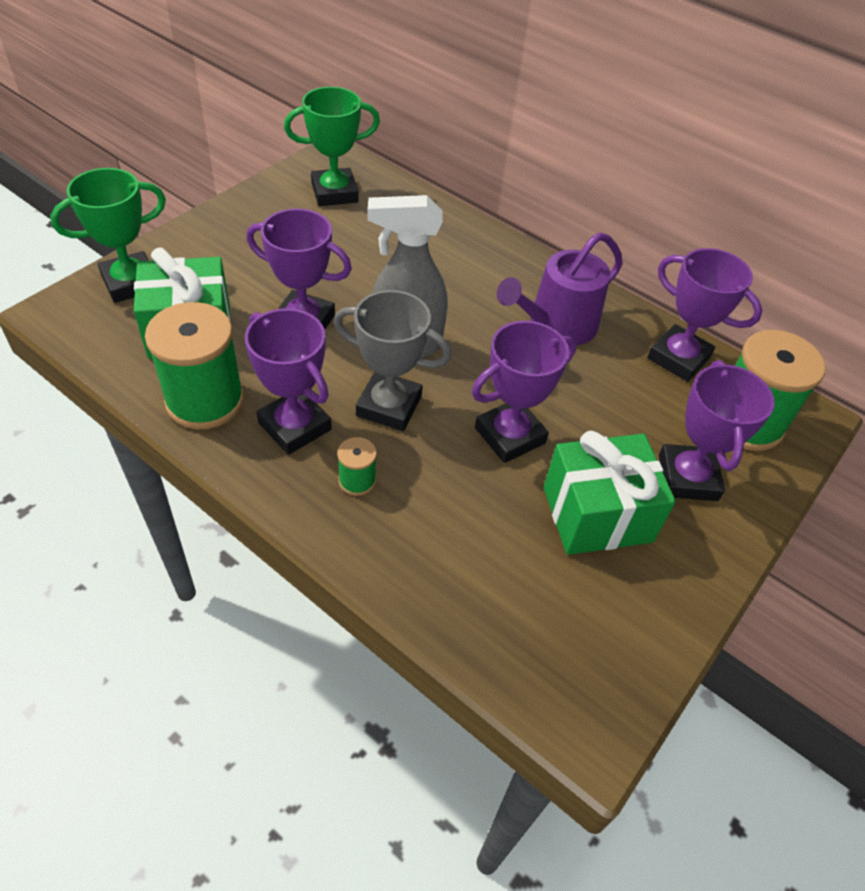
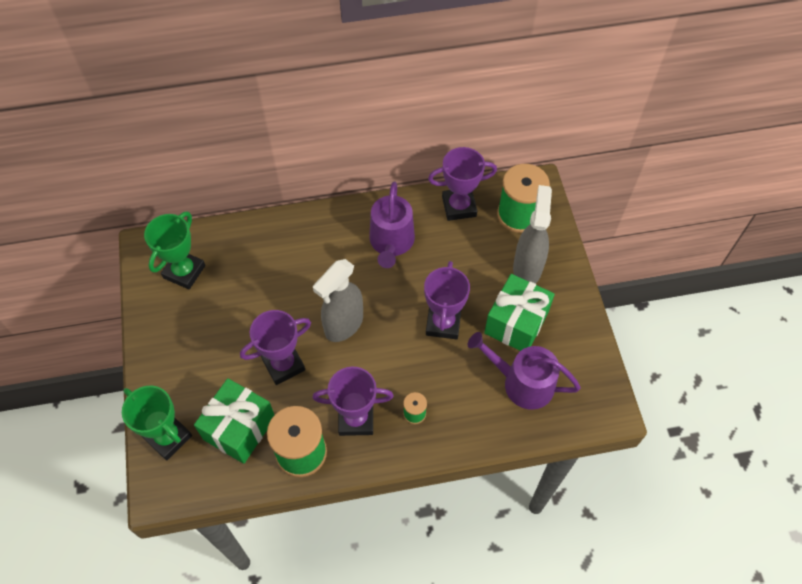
camera: 45 degrees left, 10 degrees up
green trophy [50,168,166,303] -> green trophy turned 60 degrees counterclockwise [122,386,192,460]
grey trophy [334,290,451,431] -> none
purple trophy [659,360,775,501] -> grey spray bottle [513,185,552,284]
none -> purple watering can [468,332,581,410]

